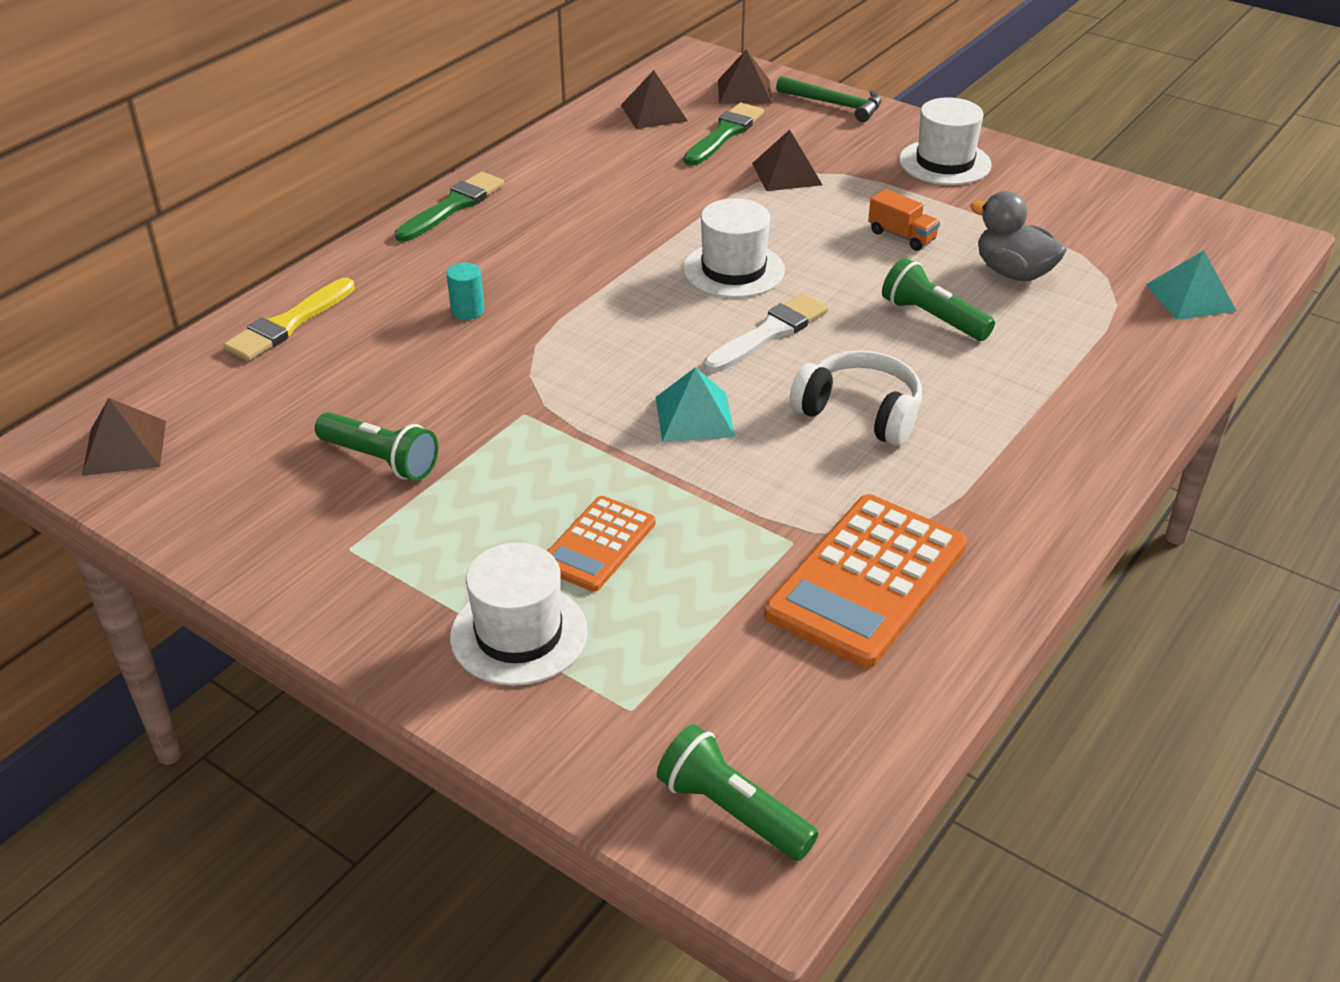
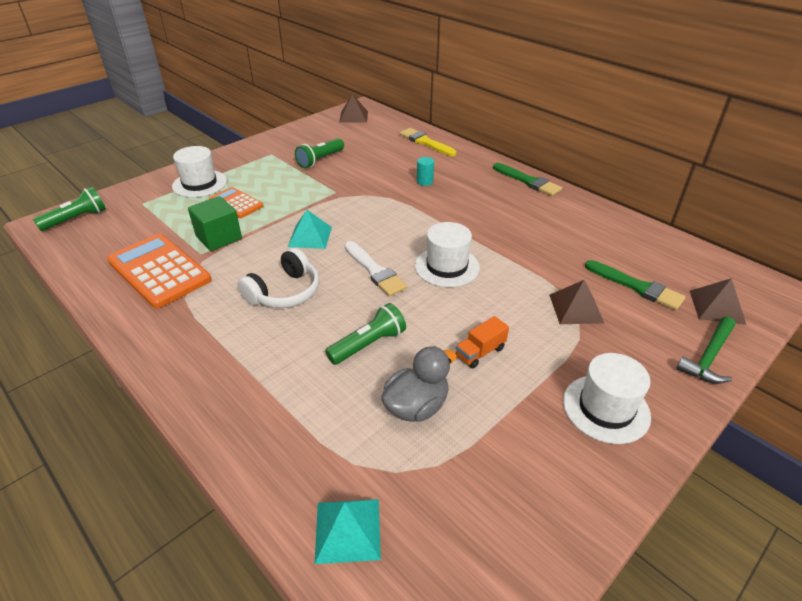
camera: 100 degrees right, 0 degrees up
brown pyramid [621,70,688,129] -> none
none -> green cube [188,196,242,251]

